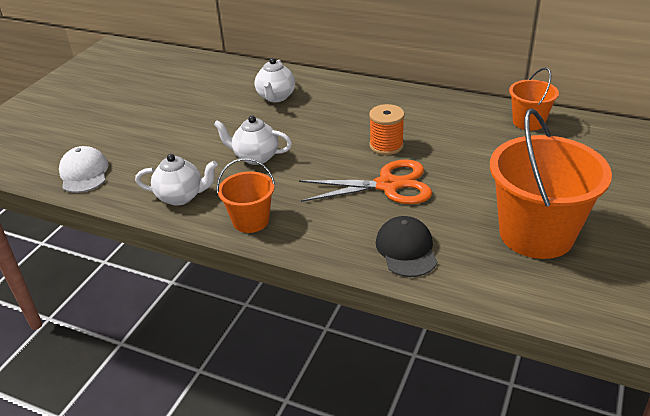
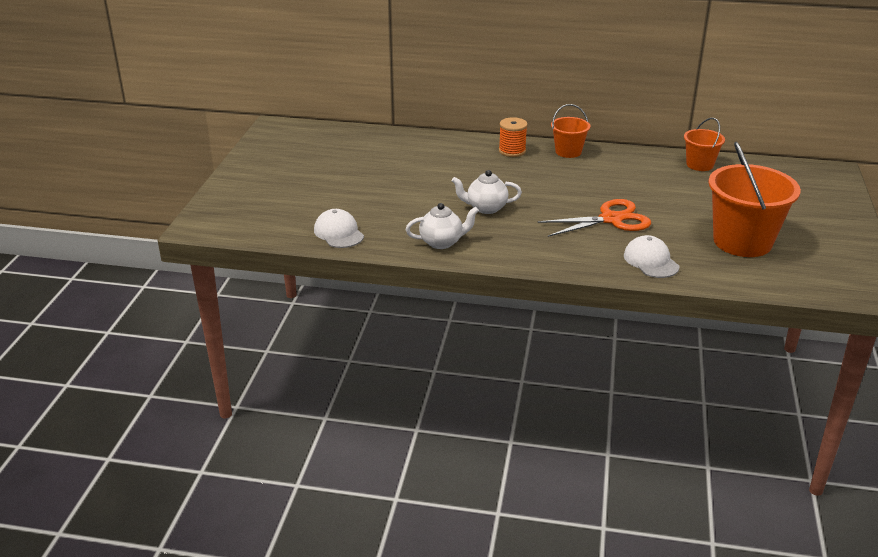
camera: 15 degrees left, 5 degrees down
orange bucket [217,158,275,233] -> orange bucket moved to [551,104,591,158]
white teapot [255,58,295,102] -> none
orange spool [369,104,405,155] -> orange spool moved to [499,117,528,157]
black cap [376,216,437,277] -> white cap [624,235,679,278]

